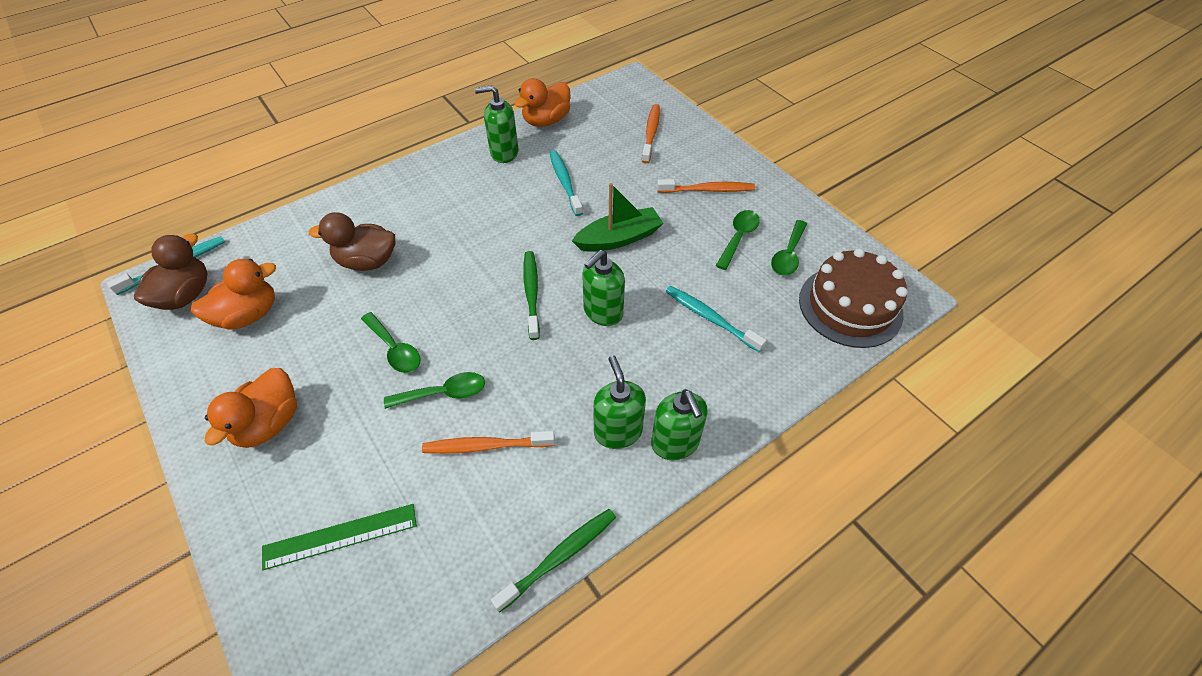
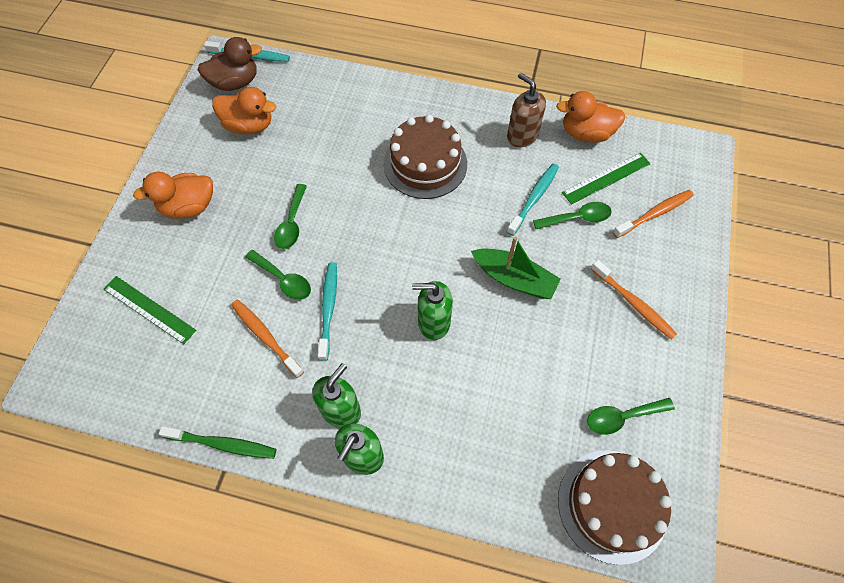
camera: 50 degrees right, 10 degrees up
brown duck [309,212,395,271] -> none
green soap dispenser [475,85,519,163] -> brown soap dispenser [507,73,546,147]
green toothbrush [523,251,540,340] -> none
turquoise toothbrush [665,286,766,352] -> turquoise toothbrush moved to [318,262,337,361]
green spoon [716,210,760,270] -> green spoon moved to [533,202,612,229]
none -> brown cake [384,115,467,199]
none -> green ruler [562,153,651,205]

